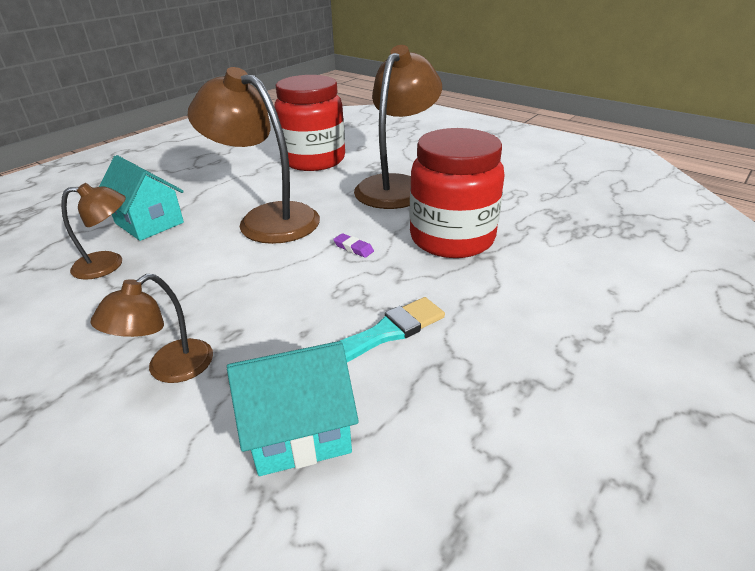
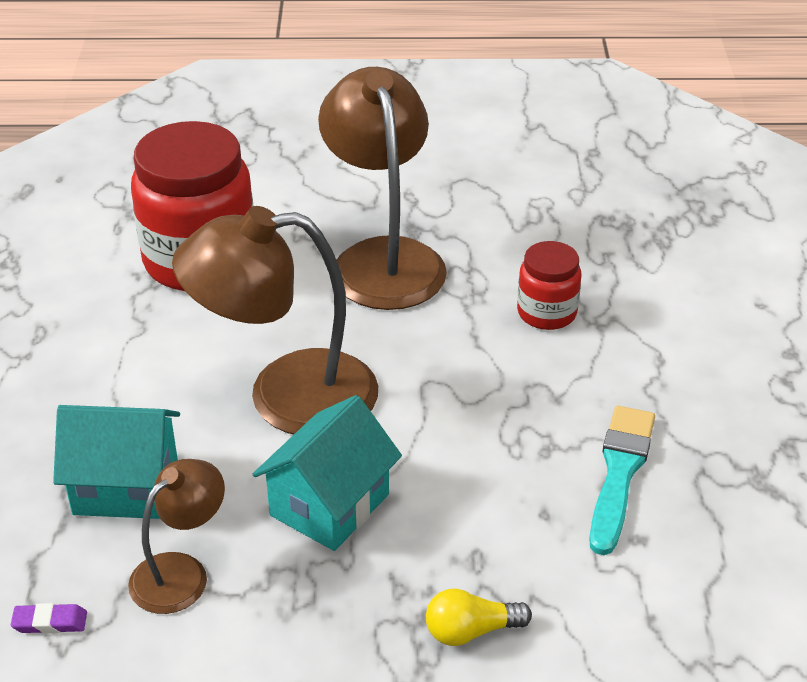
camera: 40 degrees left, 5 degrees up
brown lamp [91,274,213,383] -> yellow light bulb [426,588,532,646]
turquoise house [227,341,359,476] -> turquoise house moved to [253,395,402,551]
purple eraser [333,233,374,258] -> purple eraser moved to [11,603,87,634]
red jar [410,128,505,258] -> red jar [517,241,582,330], size x0.51

